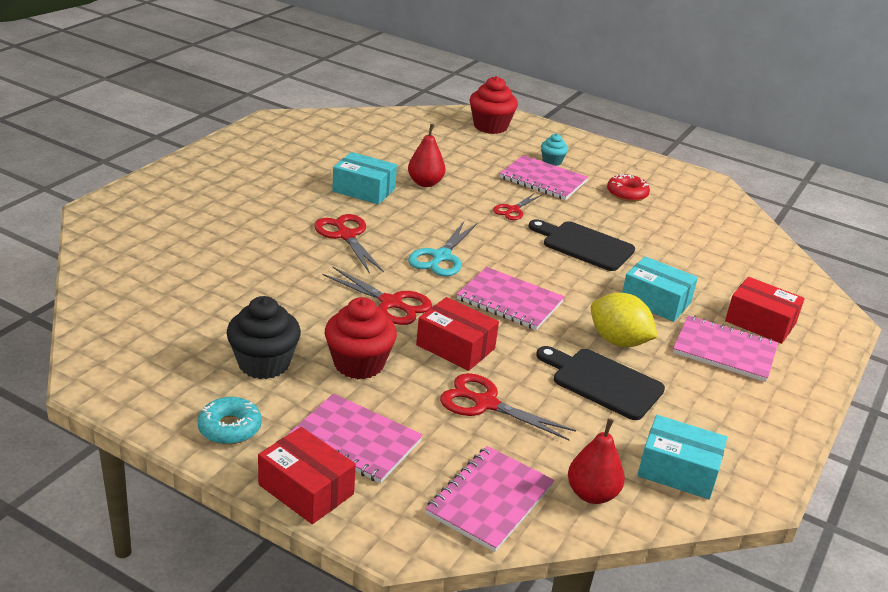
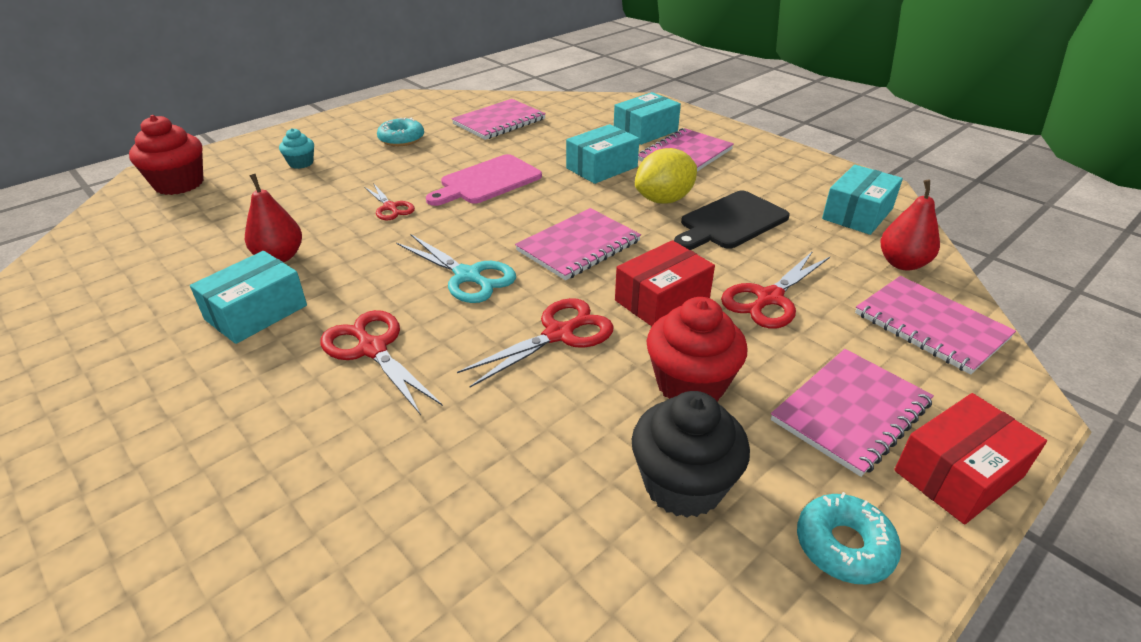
camera: 70 degrees left, 5 degrees up
red scissors [314,214,384,274] -> red scissors turned 60 degrees clockwise [320,310,443,415]
pink notebook [500,155,588,200] -> pink notebook moved to [452,99,546,140]
black cutting board [529,219,635,271] -> pink cutting board [426,154,542,206]
red donut [607,174,650,202] -> turquoise donut [377,118,424,146]
red box [725,277,804,344] -> turquoise box [614,92,681,145]

